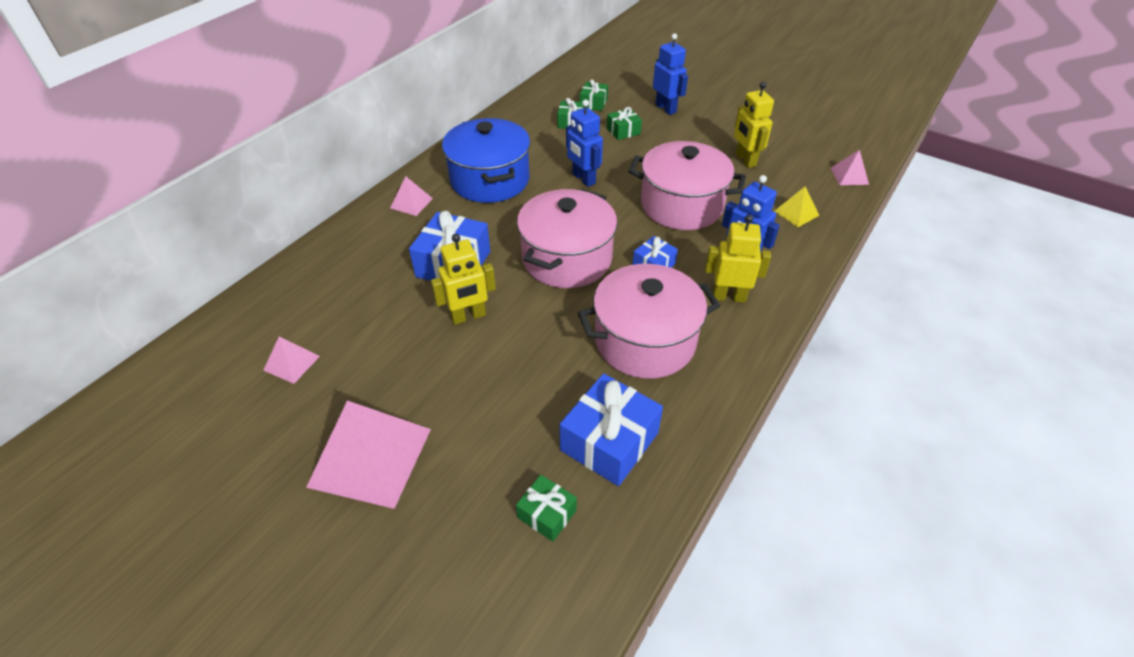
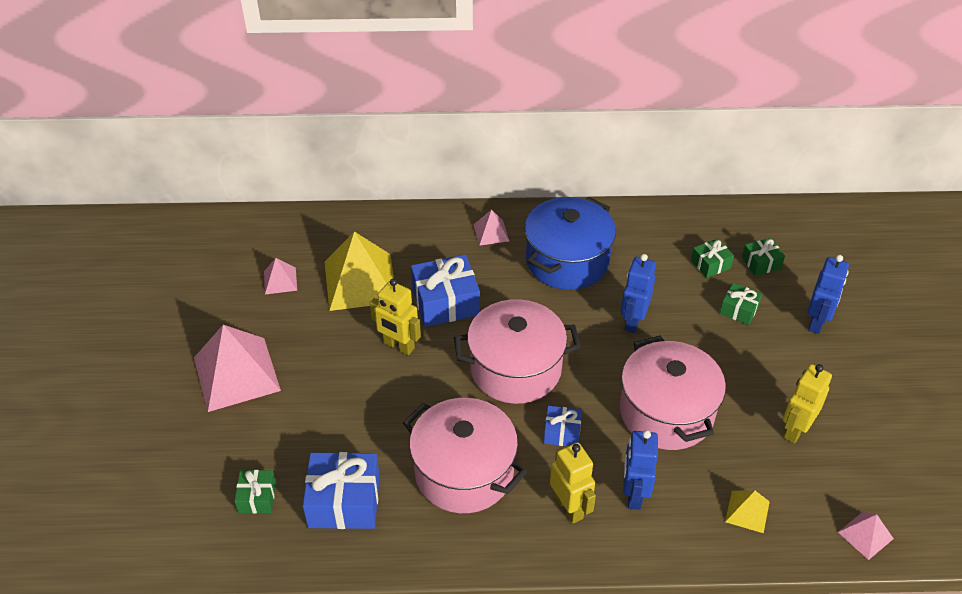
camera: 55 degrees right, 0 degrees up
none -> yellow pyramid [324,231,394,311]

